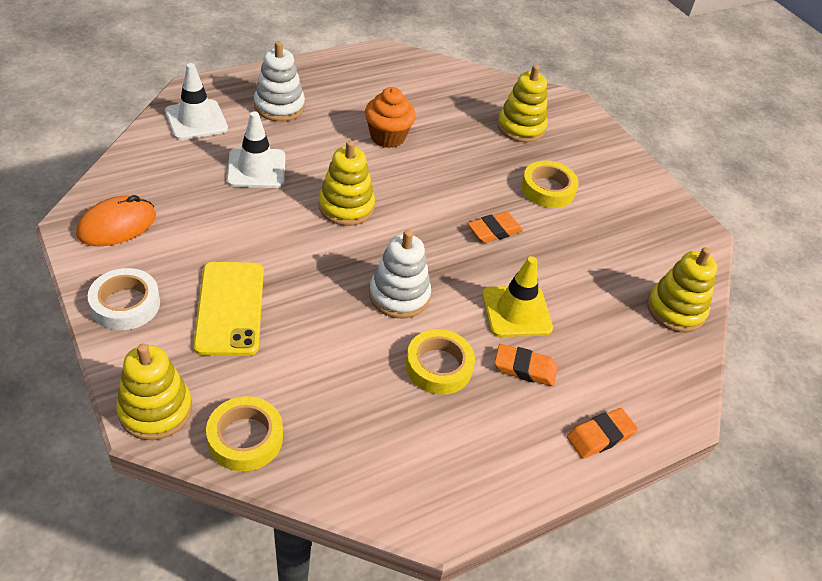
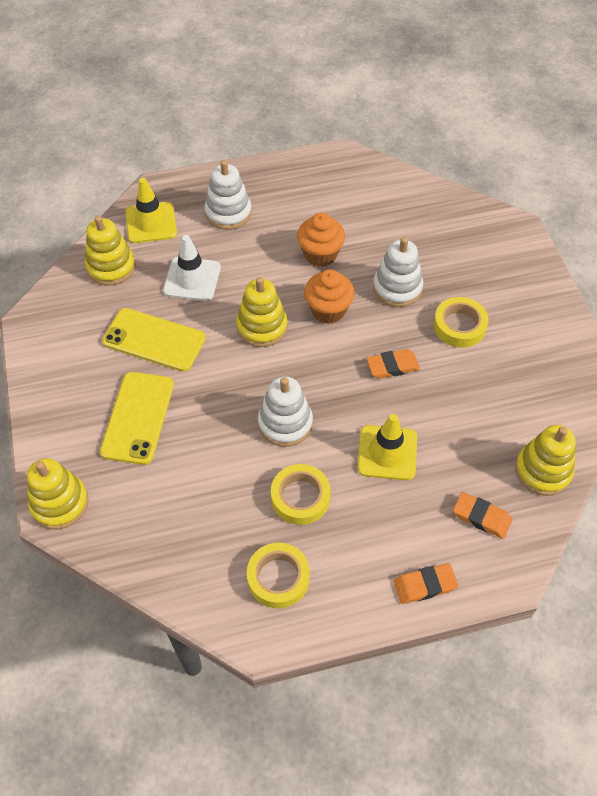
camera: 20 degrees right, 10 degrees up
orange mouse [76,195,156,246] -> none
white tape [88,268,160,330] -> none
white traffic cone [165,63,228,140] -> yellow traffic cone [126,178,177,243]
yellow tape [206,396,283,471] -> yellow tape moved to [247,543,310,608]
orange eraser [495,344,557,386] -> orange eraser moved to [453,492,512,539]
yellow stacking toy [497,65,548,143] -> yellow stacking toy moved to [85,215,135,286]
none -> yellow phone [102,308,206,372]
none -> orange cupcake [304,269,355,324]
none -> white stacking toy [373,237,423,307]

